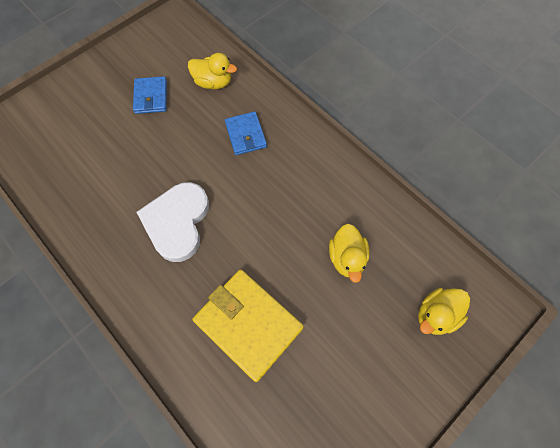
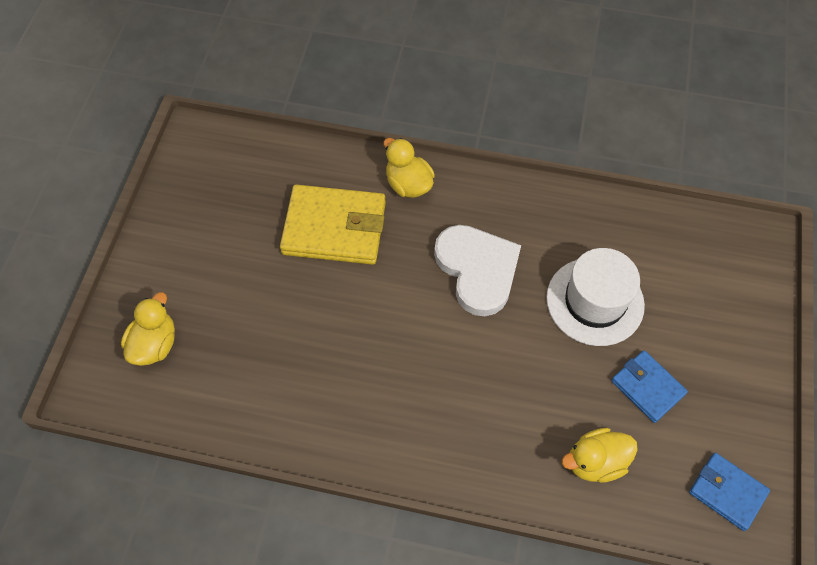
camera: 145 degrees right, 5 degrees down
blue wallet [225,112,267,155] -> blue wallet moved to [689,453,770,531]
yellow duck [329,224,370,283] -> yellow duck moved to [384,138,435,198]
none -> white hat [546,248,645,346]

